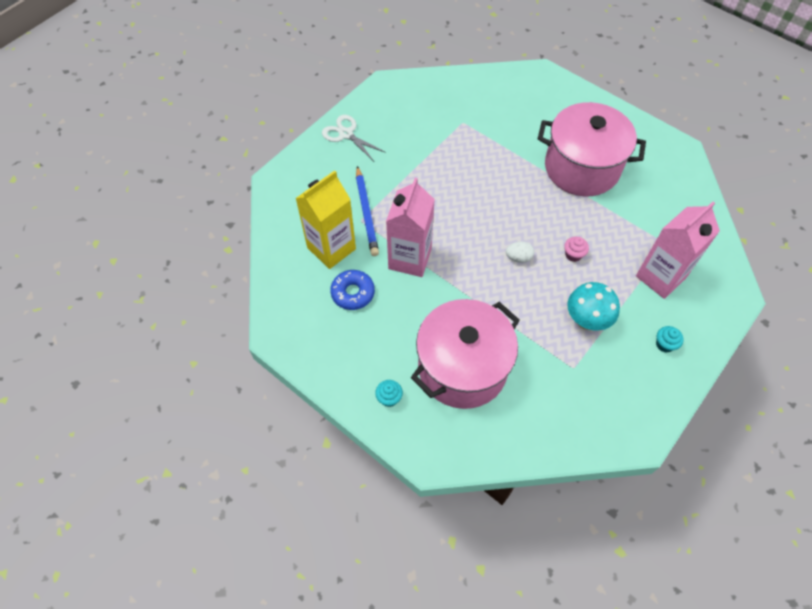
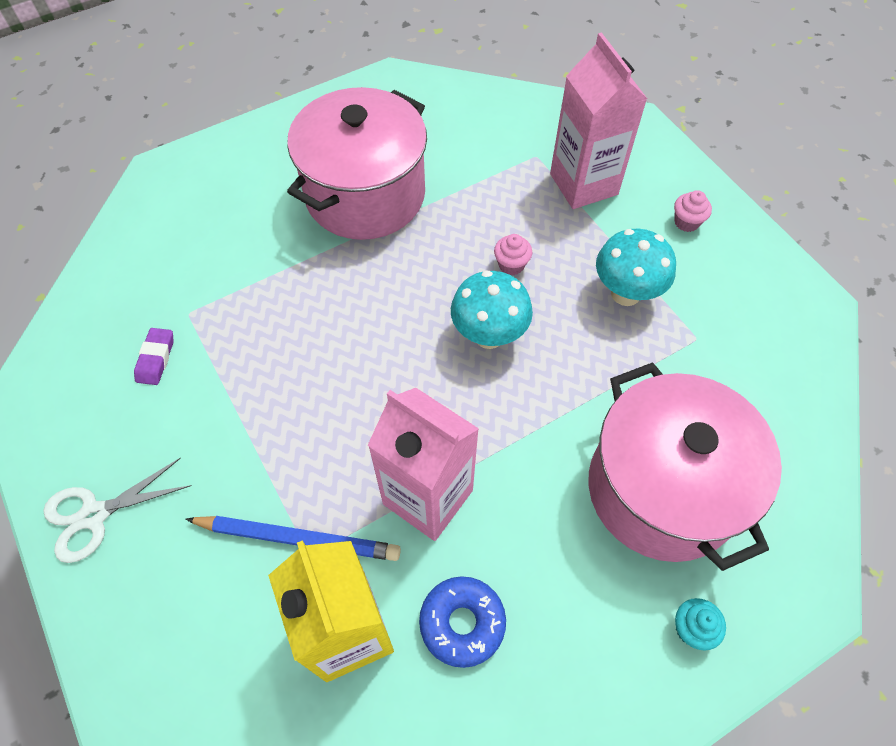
camera: 70 degrees left, 0 degrees up
white egg [506,241,534,263] -> turquoise mushroom [451,270,533,349]
turquoise cupcake [656,326,684,353] -> pink cupcake [674,190,712,232]
none -> purple eraser [134,328,174,385]

